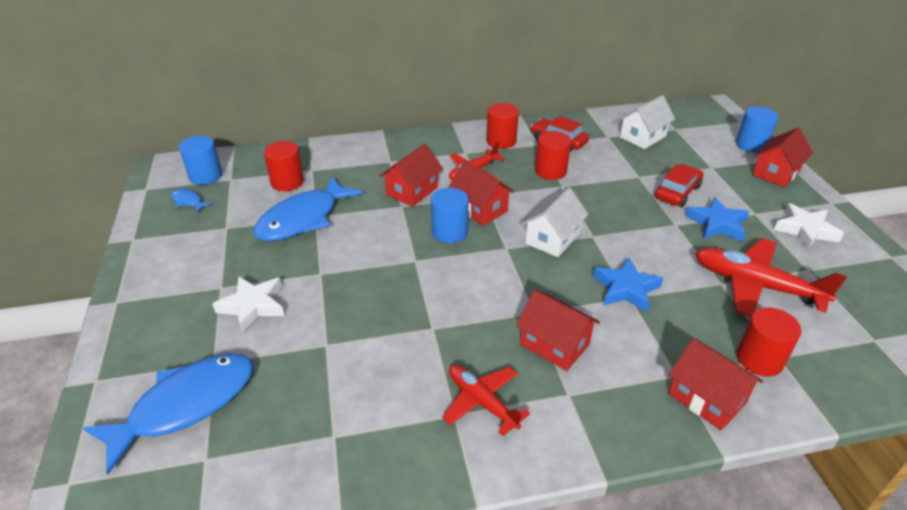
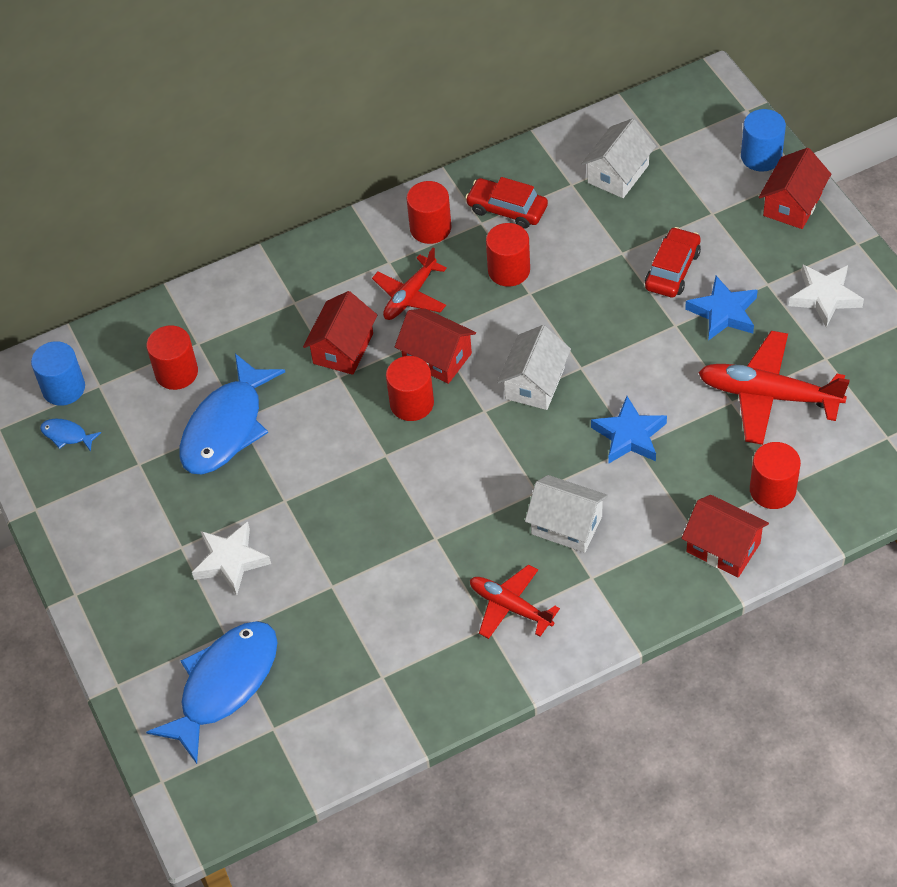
camera: 10 degrees left, 15 degrees up
blue cylinder [431,188,469,243] -> red cylinder [386,356,434,421]
red house [516,290,600,371] -> white house [525,475,608,553]

